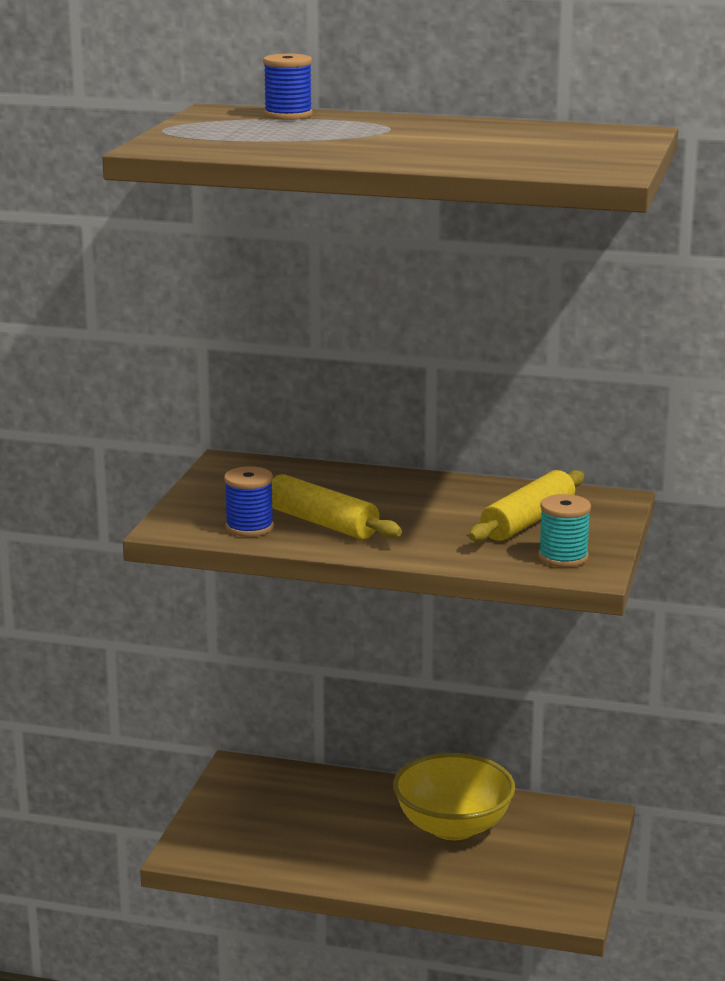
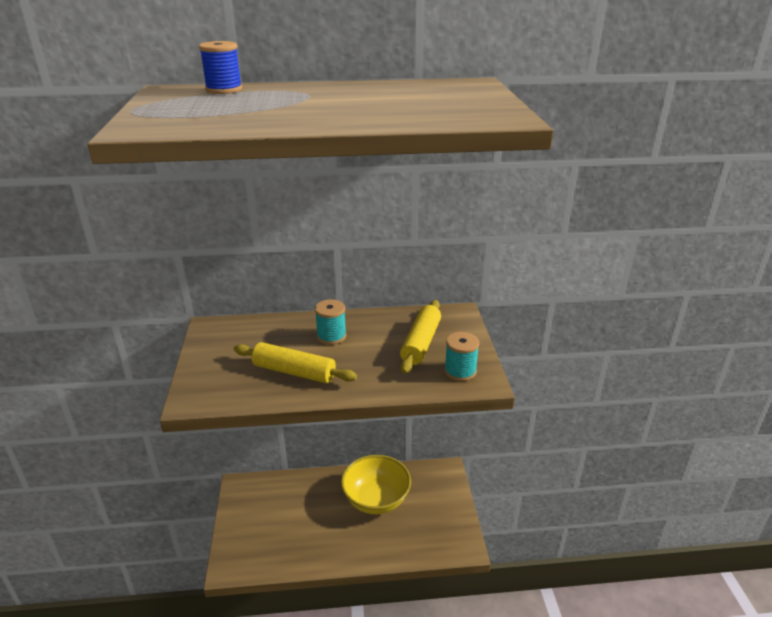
camera: 20 degrees left, 10 degrees up
blue spool [224,466,274,537] -> none
none -> turquoise spool [315,299,346,345]

